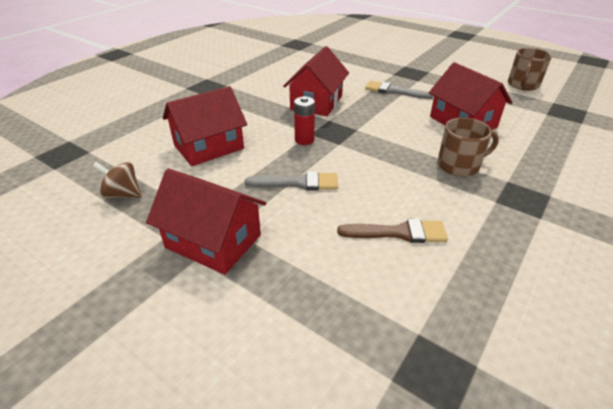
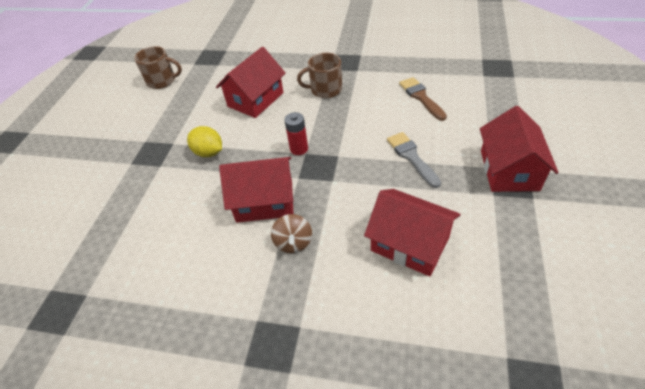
camera: 110 degrees left, 10 degrees up
brown spinning top [93,162,141,198] -> brown spinning top moved to [271,214,312,253]
red battery [294,96,315,145] -> red battery moved to [284,112,308,155]
grey brush [365,81,433,99] -> yellow lemon [187,126,222,157]
brown mug [437,118,499,176] -> brown mug turned 60 degrees counterclockwise [297,53,342,98]

